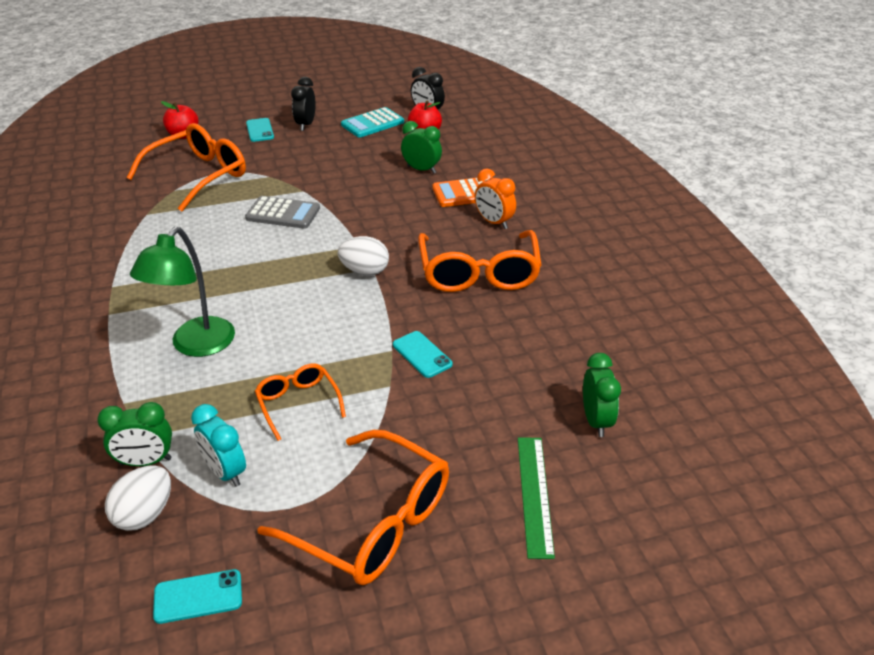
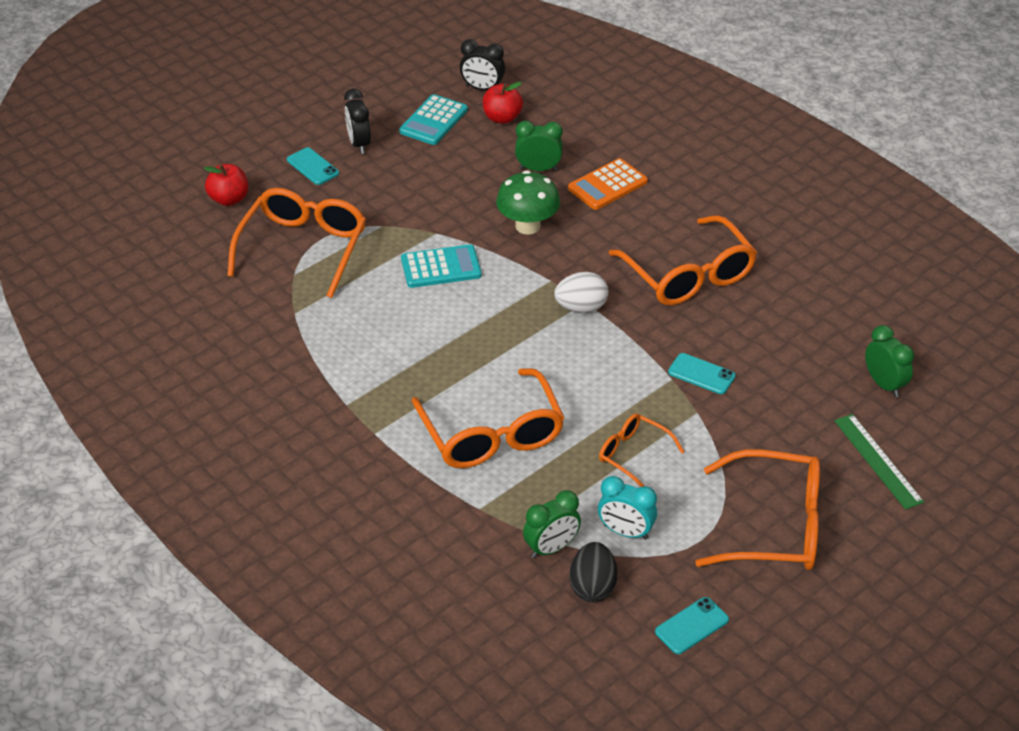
camera: 25 degrees left, 5 degrees up
white egg [105,465,171,531] -> black egg [569,542,617,602]
green lamp [130,227,235,357] -> orange glasses [412,368,564,468]
grey calculator [245,196,320,229] -> turquoise calculator [401,244,482,288]
orange clock [475,168,516,229] -> none
none -> green mushroom [496,170,560,235]

